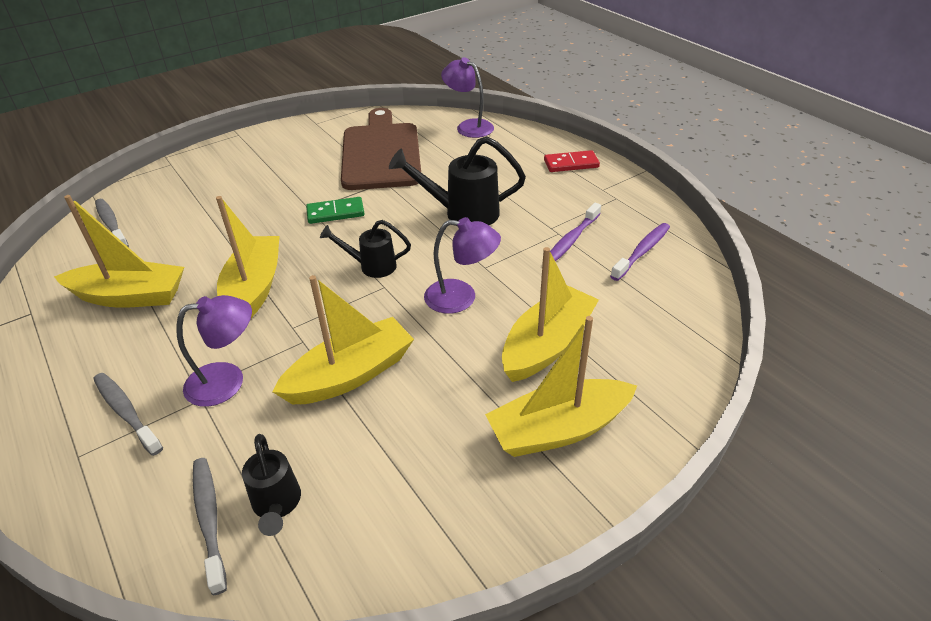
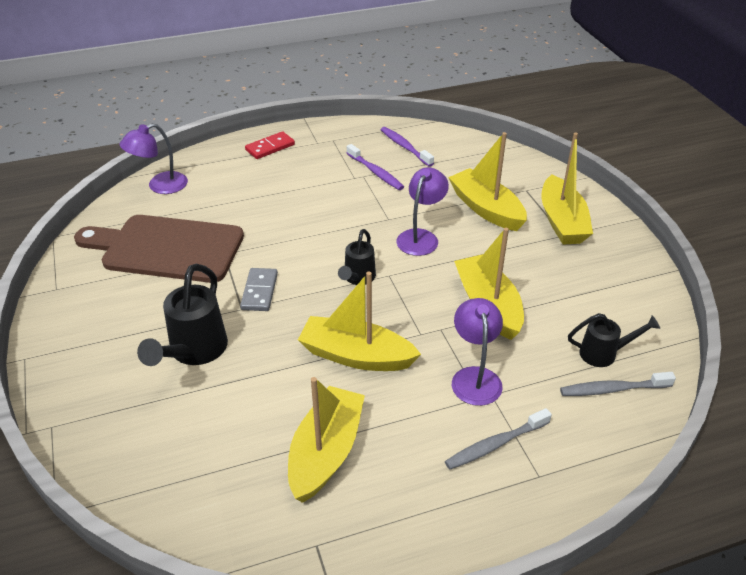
camera: 75 degrees left, 0 degrees up
grey toothbrush [95,199,129,247] -> none
green domino [306,197,365,224] -> grey domino [240,268,278,311]
black watering can [389,136,526,225] -> black watering can moved to [137,264,228,366]
red domino [544,150,600,172] -> red domino turned 45 degrees clockwise [245,131,295,159]

